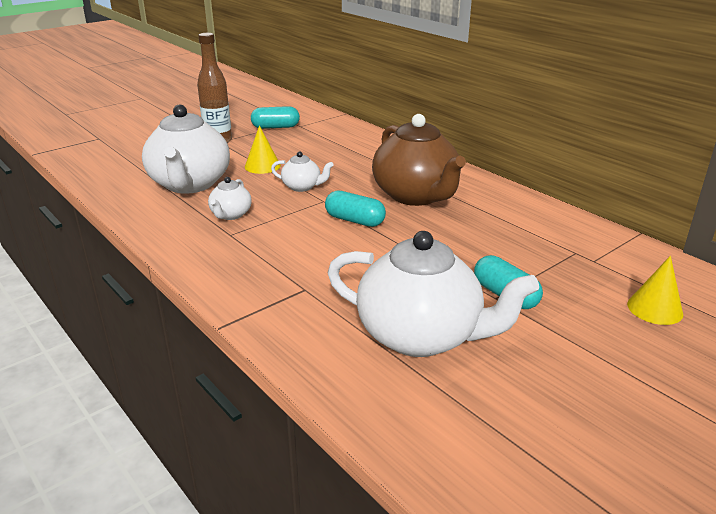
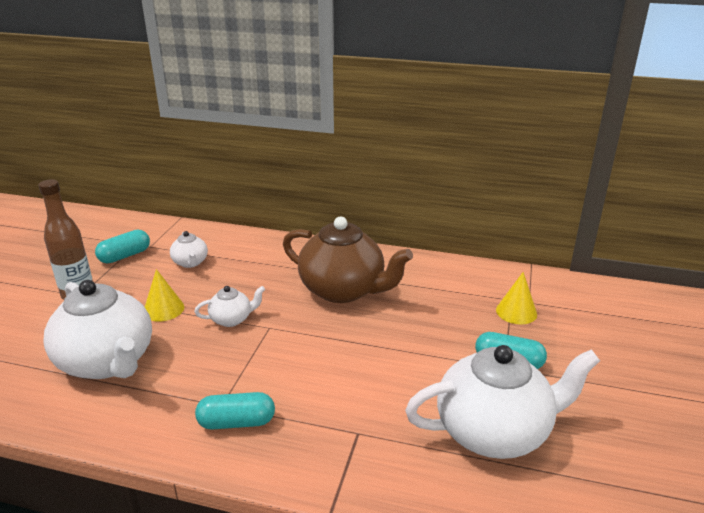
camera: 35 degrees left, 0 degrees up
white teapot [208,177,252,220] -> white teapot moved to [170,231,208,268]
turquoise capsule [325,190,386,227] -> turquoise capsule moved to [195,392,275,430]
yellow cone [627,256,683,325] -> yellow cone moved to [496,272,537,324]

